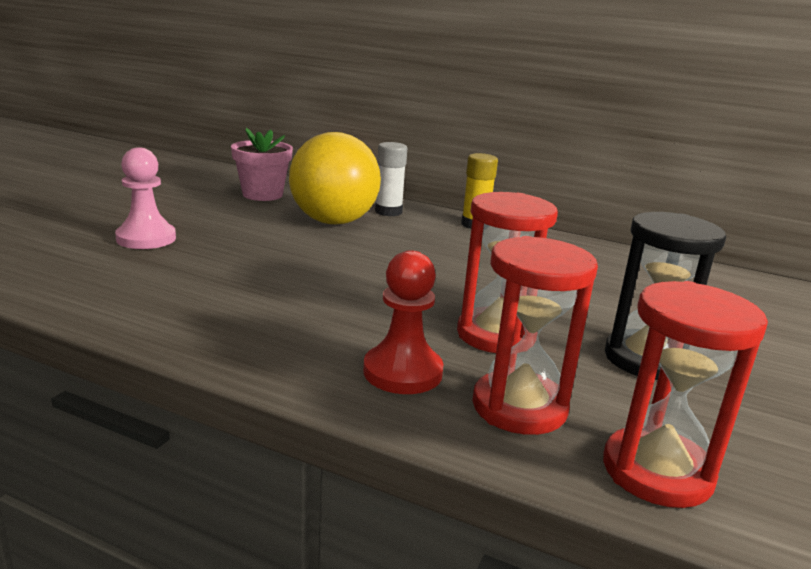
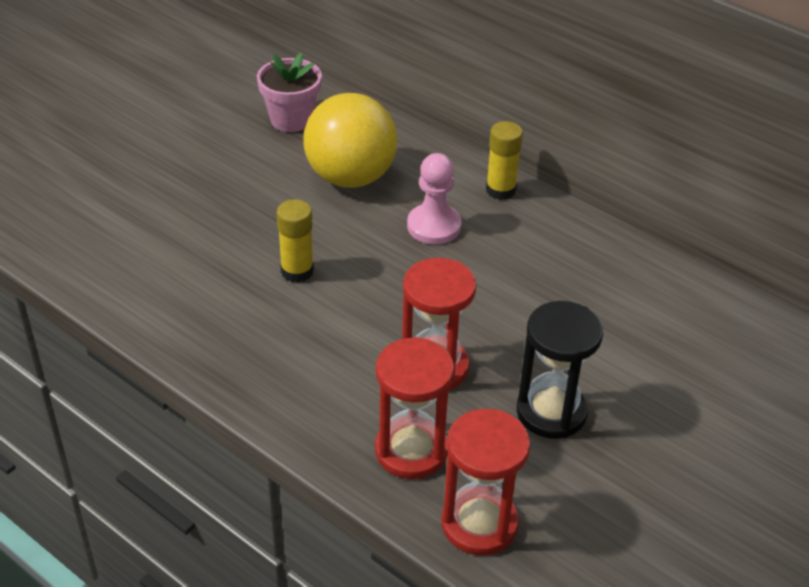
camera: 15 degrees right, 20 degrees up
pink pawn [115,147,176,249] -> pink pawn moved to [407,153,461,244]
red pawn [363,250,444,394] -> none
white glue stick [375,142,407,216] -> none
none -> yellow glue stick [277,199,314,283]

